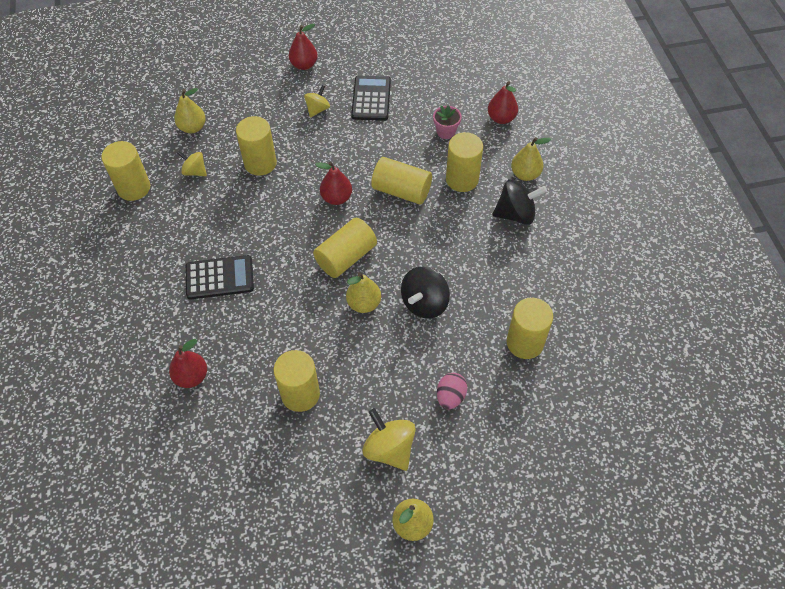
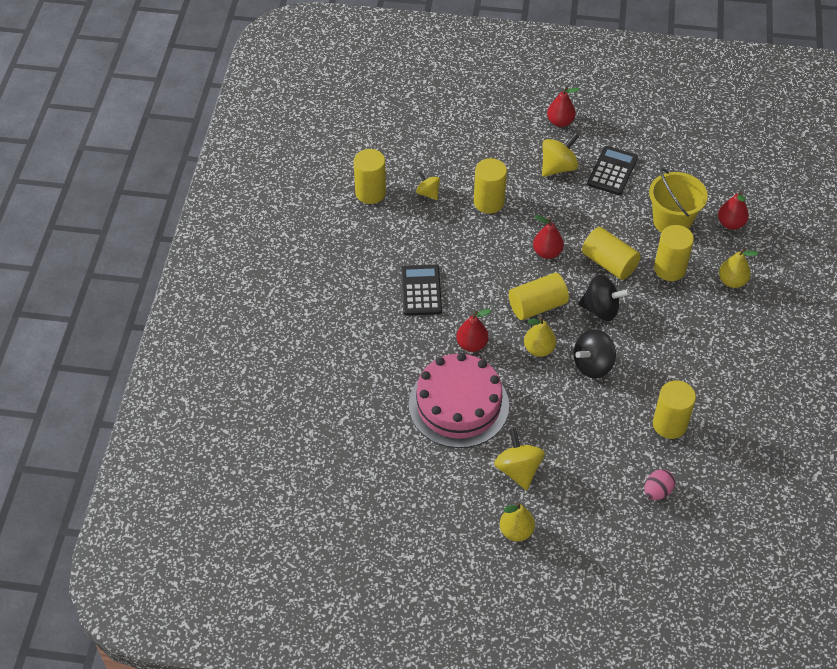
camera: 20 degrees right, 5 degrees down
red pear [169,339,207,388] -> red pear moved to [456,309,492,352]
yellow pear [174,88,206,133] -> none
black calculator [186,255,254,300] -> black calculator turned 105 degrees counterclockwise [401,265,442,316]
yellow cylinder [274,350,320,412] -> pink cake [409,353,509,448]
yellow spinning top [304,85,330,118] -> yellow spinning top [542,133,579,177], size x1.63
pink flower pot [433,105,462,139] -> yellow bucket [649,168,708,233]
pink egg [437,373,467,409] -> pink egg moved to [644,469,675,500]
black spinning top [492,179,547,225] -> black spinning top moved to [578,275,630,321]

